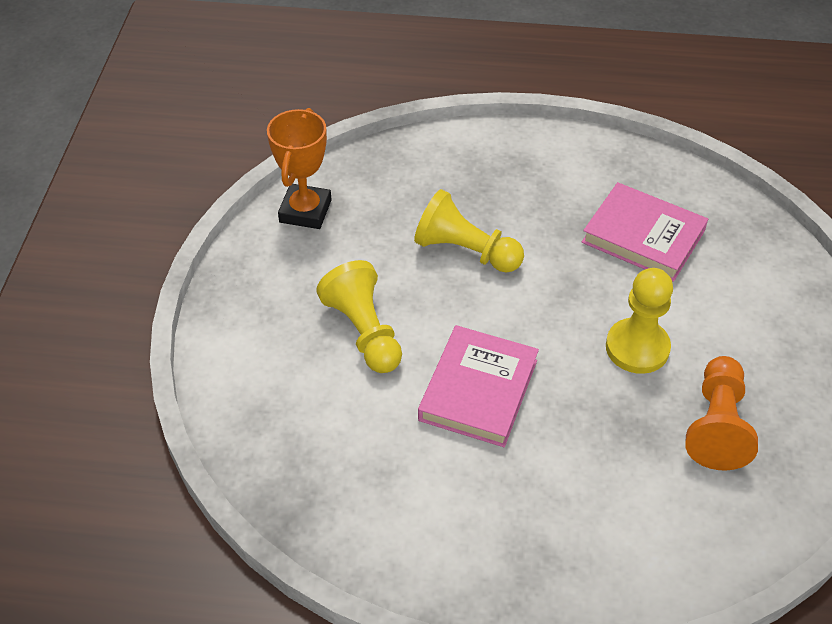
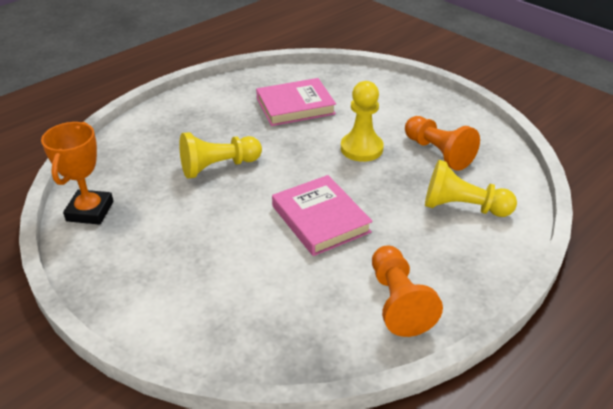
camera: 50 degrees left, 10 degrees down
orange trophy [267,108,332,229] -> orange trophy turned 45 degrees clockwise [41,122,114,225]
yellow pawn [316,260,402,373] -> yellow pawn moved to [425,160,517,217]
none -> orange pawn [372,246,443,337]

